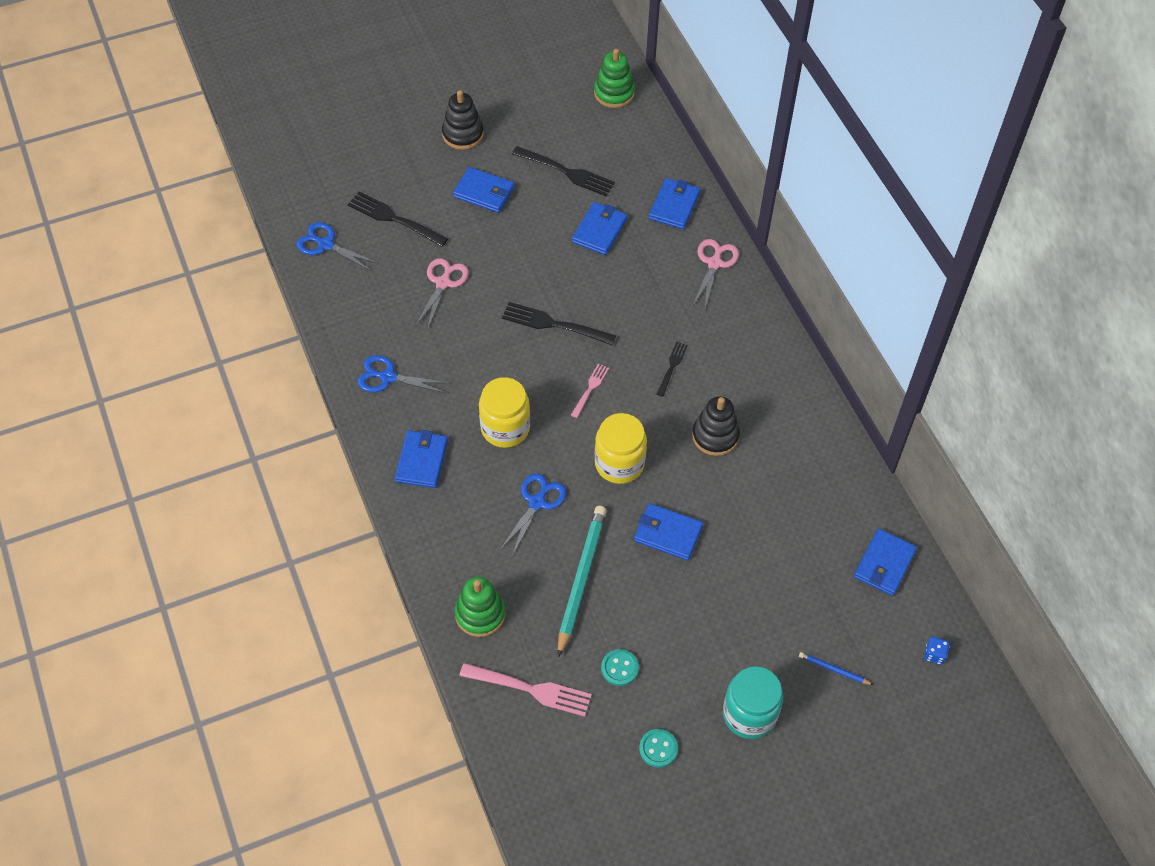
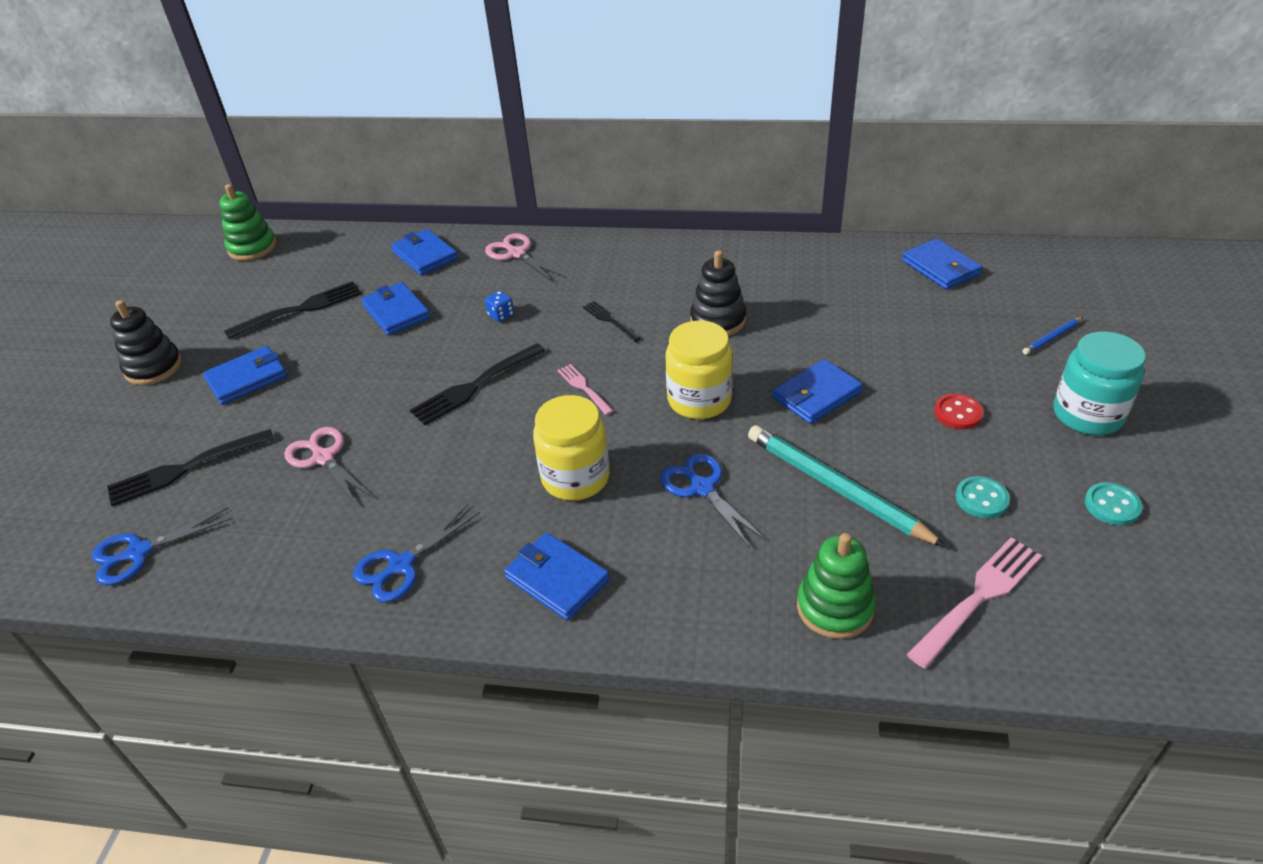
camera: 55 degrees left, 15 degrees down
blue dice [924,637,950,665] -> blue dice moved to [485,291,514,322]
none -> red button [934,394,984,429]

